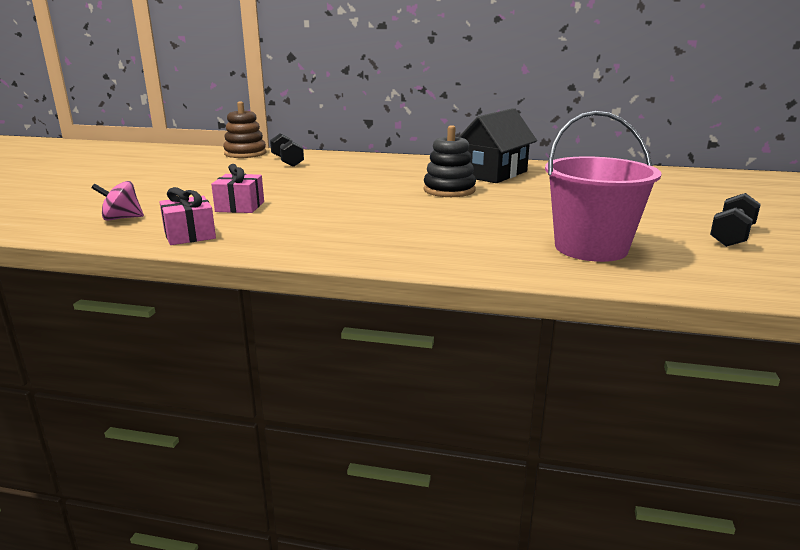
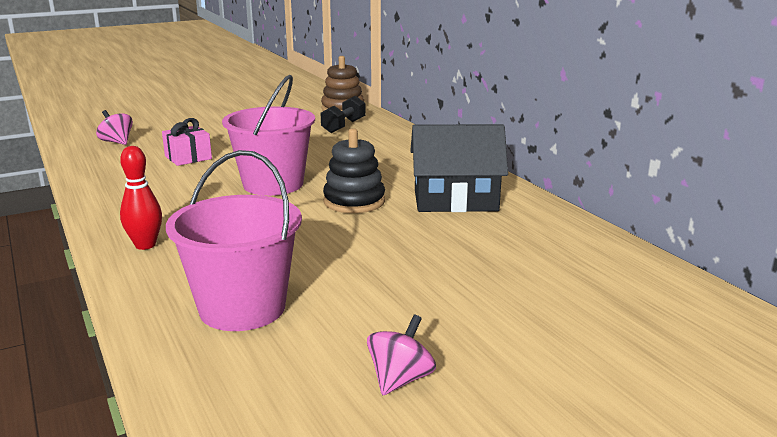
camera: 50 degrees right, 0 degrees up
pink gift [160,187,216,245] -> none
black dumbbell [710,193,761,247] -> pink spinning top [367,314,436,395]
none -> red bowling pin [120,146,162,250]
none -> pink bucket [222,75,315,196]

